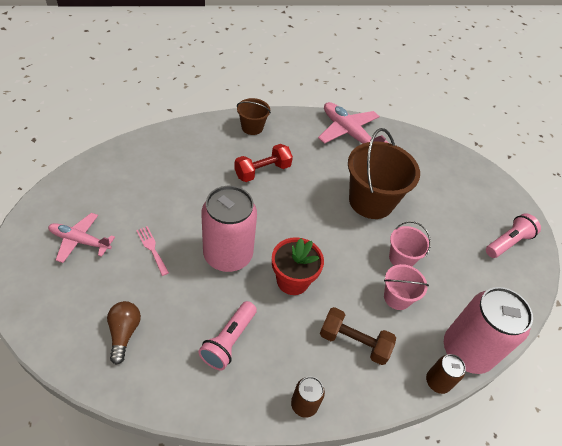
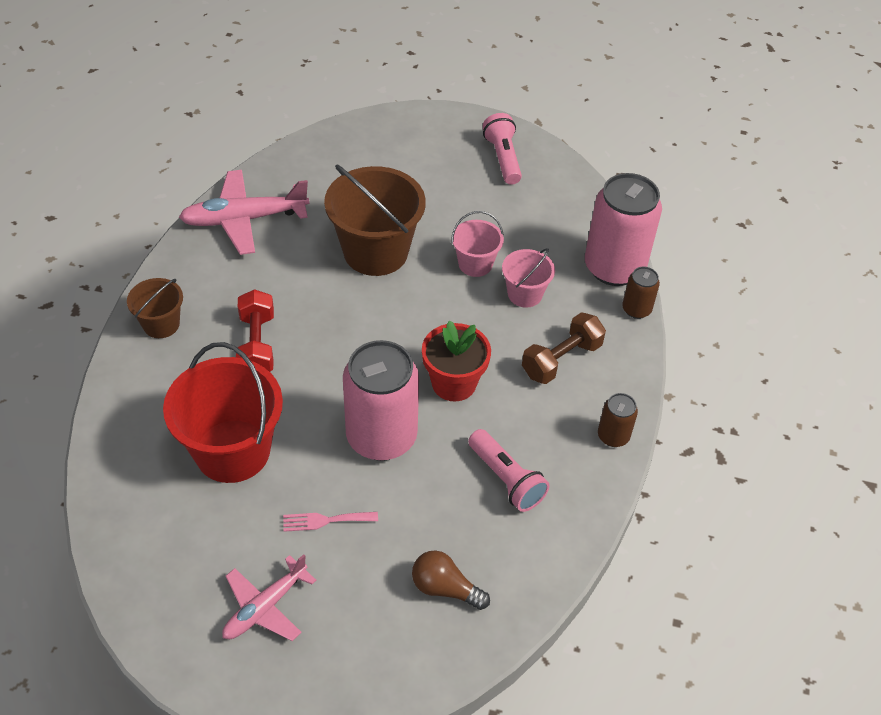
camera: 60 degrees left, 0 degrees up
none -> red bucket [163,342,283,483]

